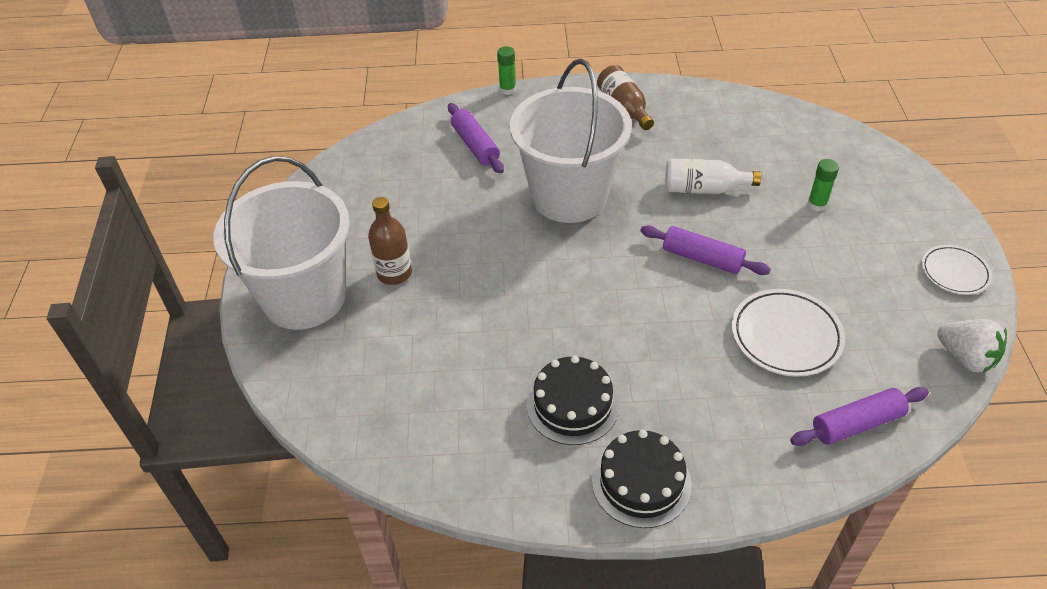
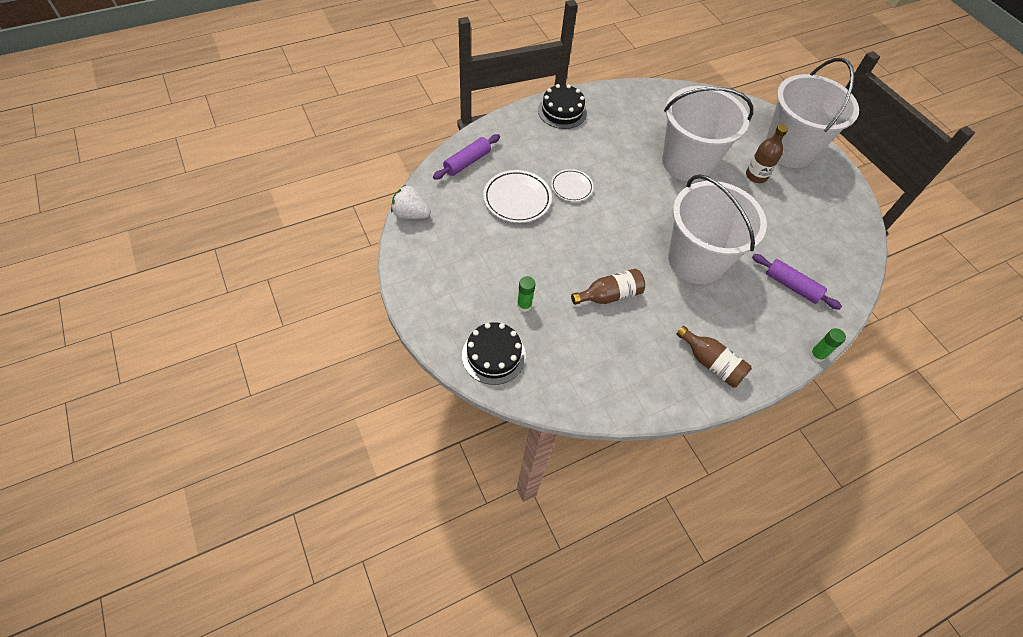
camera: 150 degrees right, 10 degrees up
black cake [527,356,619,445] -> black cake moved to [462,322,526,385]
purple rolling pin [640,225,771,275] -> none
white bottle [665,158,761,194] -> brown bottle [571,269,645,305]
white plate [922,245,992,295] -> white plate moved to [551,169,594,202]
none -> white bucket [662,86,753,182]

